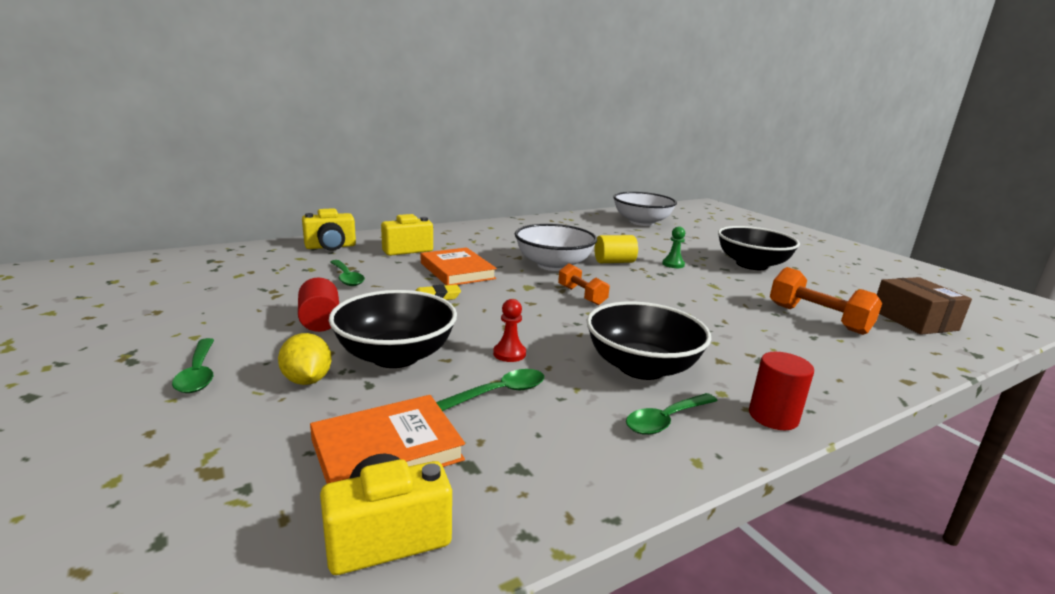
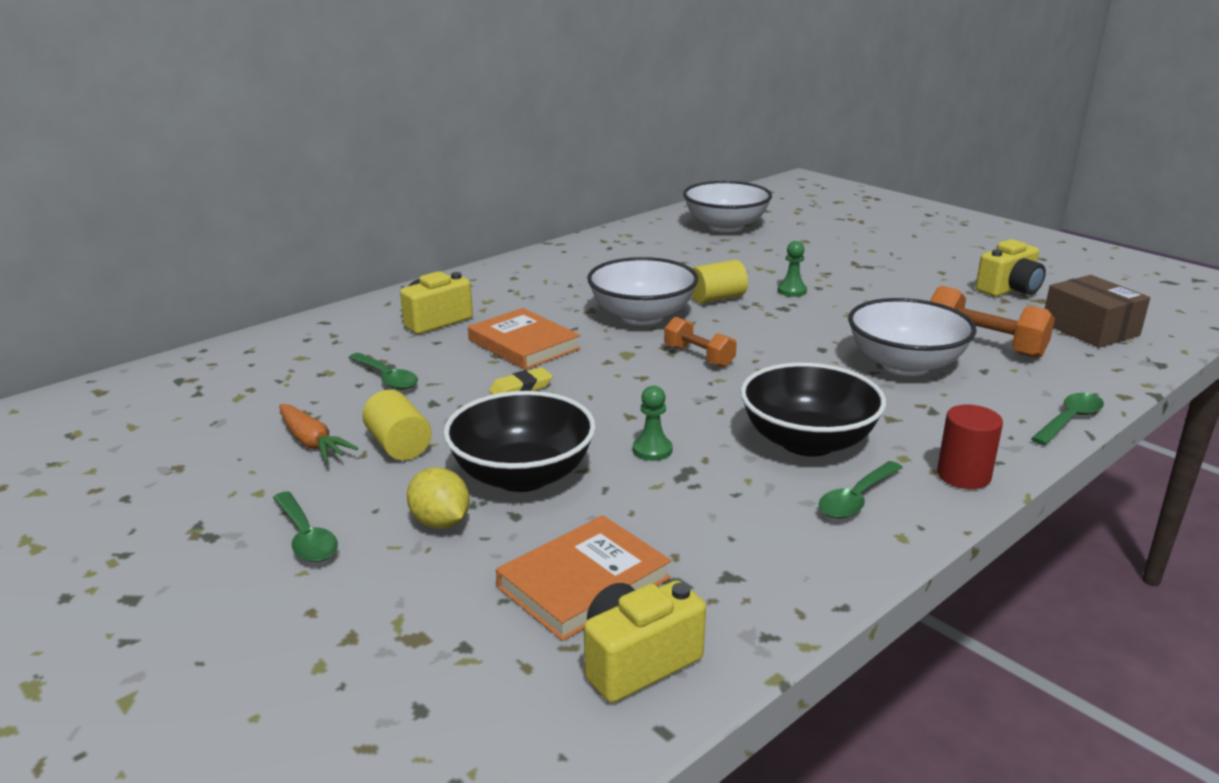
camera: 10 degrees left, 5 degrees up
red cylinder [298,278,339,332] -> yellow cylinder [362,390,432,460]
yellow camera [302,208,356,251] -> yellow camera moved to [976,239,1046,297]
green spoon [436,369,544,411] -> green spoon moved to [1031,393,1104,445]
red pawn [493,299,526,362] -> green pawn [633,386,672,461]
black bowl [718,226,800,270] -> none
none -> orange carrot [279,404,358,462]
none -> white bowl [848,298,977,376]

